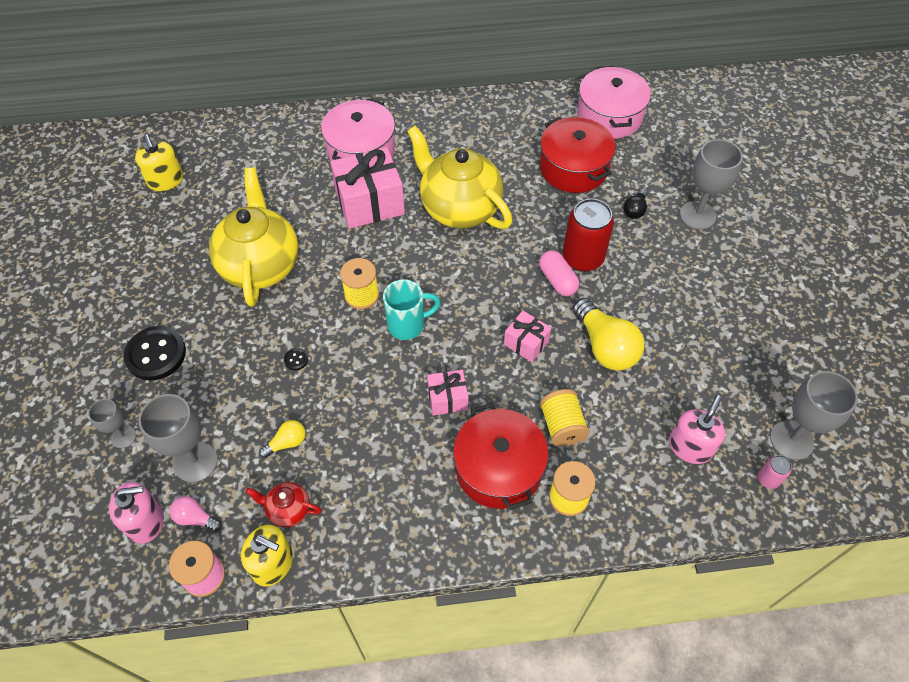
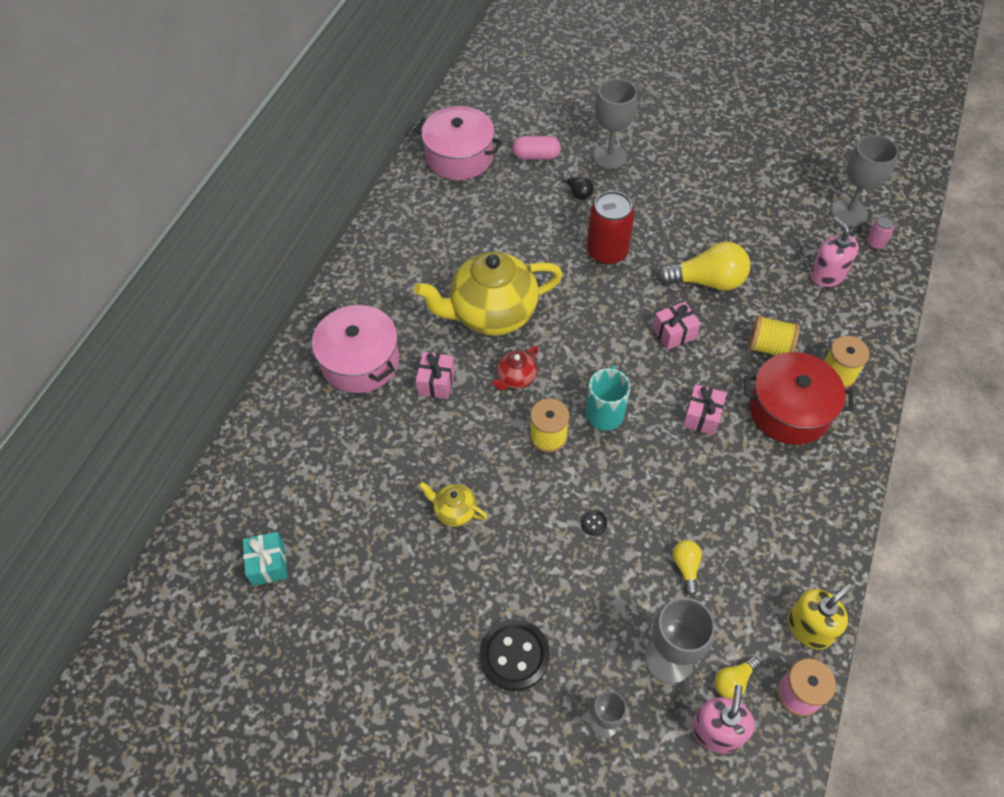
camera: 60 degrees left, 0 degrees up
yellow soap dispenser [135,134,183,191] -> turquoise gift [243,532,287,586]
pink light bulb [170,496,222,532] -> yellow light bulb [715,656,760,699]
yellow teapot [209,167,299,307] -> yellow teapot [419,482,487,527], size x0.44
red teapot [245,482,322,527] -> red teapot moved to [492,346,538,390]
pink gift [330,147,405,229] -> pink gift [416,352,455,399], size x0.53
red pot [539,117,616,193] -> none
pink capsule [539,250,579,296] -> pink capsule moved to [512,136,561,160]

